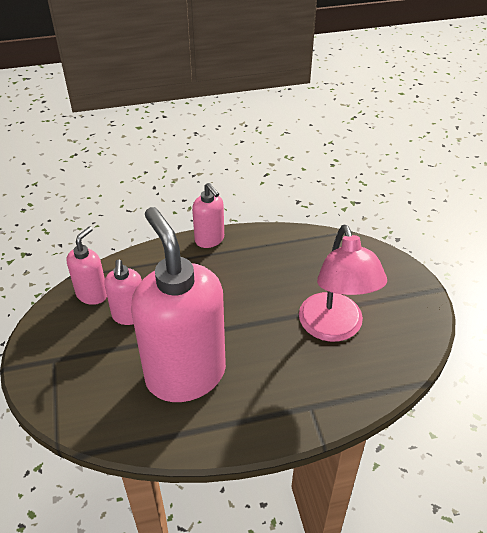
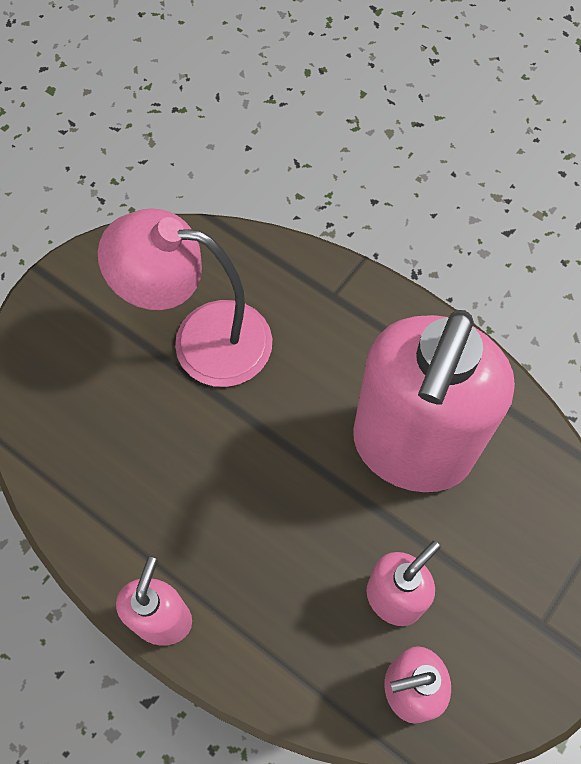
camera: 130 degrees left, 20 degrees up
pink lamp [299,225,387,342] -> pink lamp turned 120 degrees counterclockwise [98,208,272,387]

